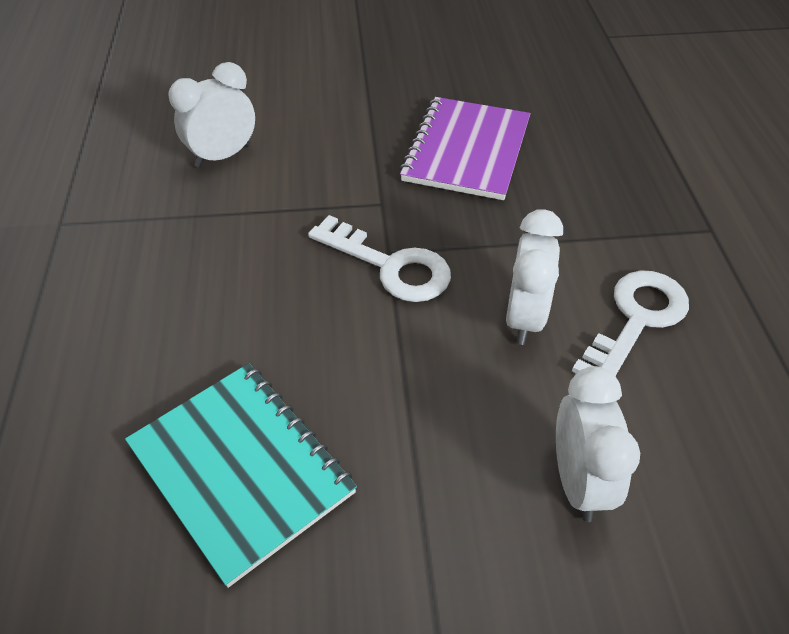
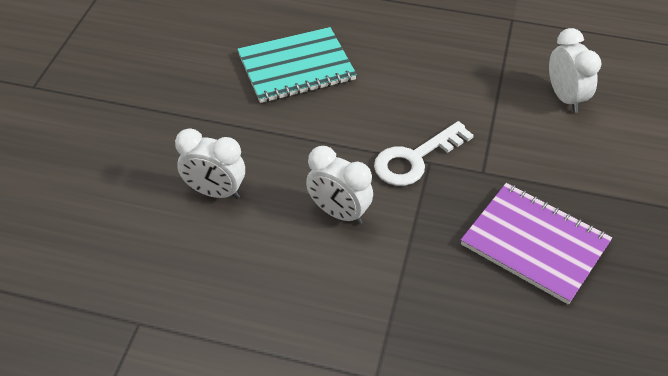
camera: 110 degrees right, 0 degrees up
white key [572,270,689,376] -> none

